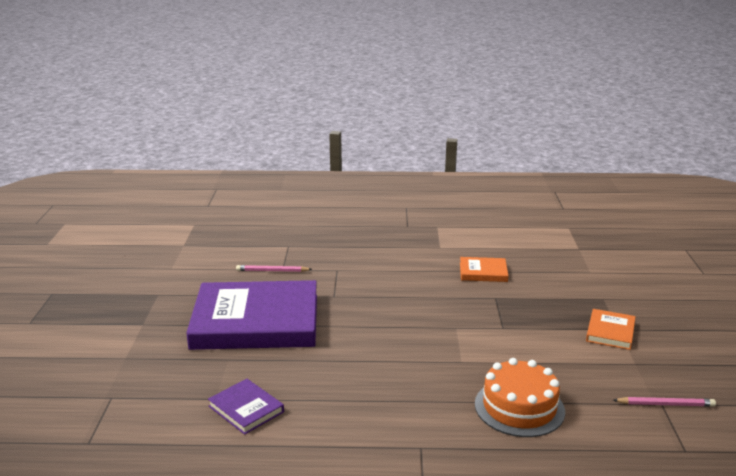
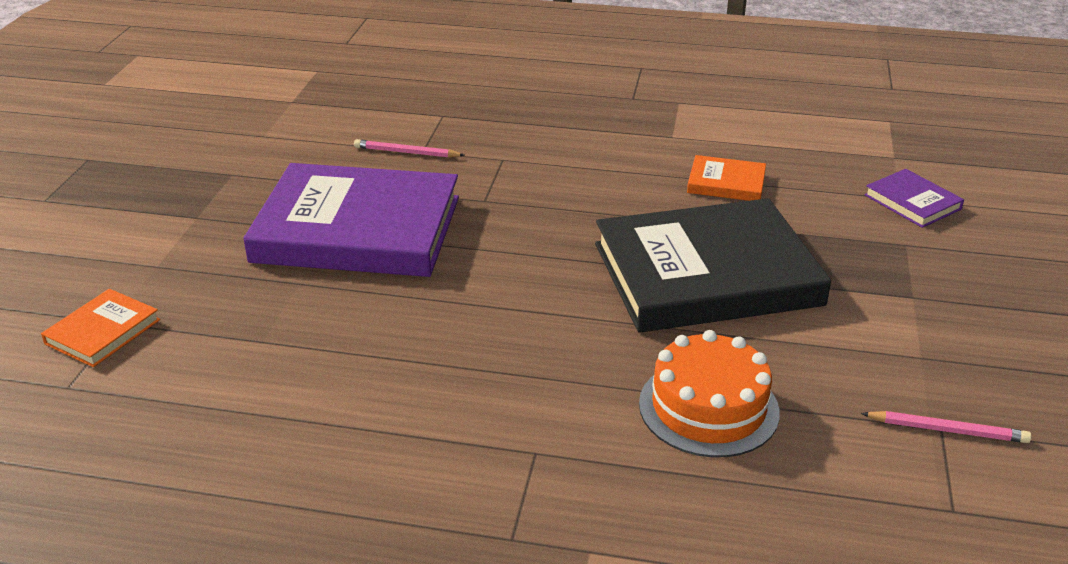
camera: 10 degrees right, 10 degrees up
purple book [208,379,284,435] -> purple book moved to [864,169,964,228]
orange book [586,309,636,350] -> orange book moved to [41,289,160,367]
none -> black book [595,198,831,333]

